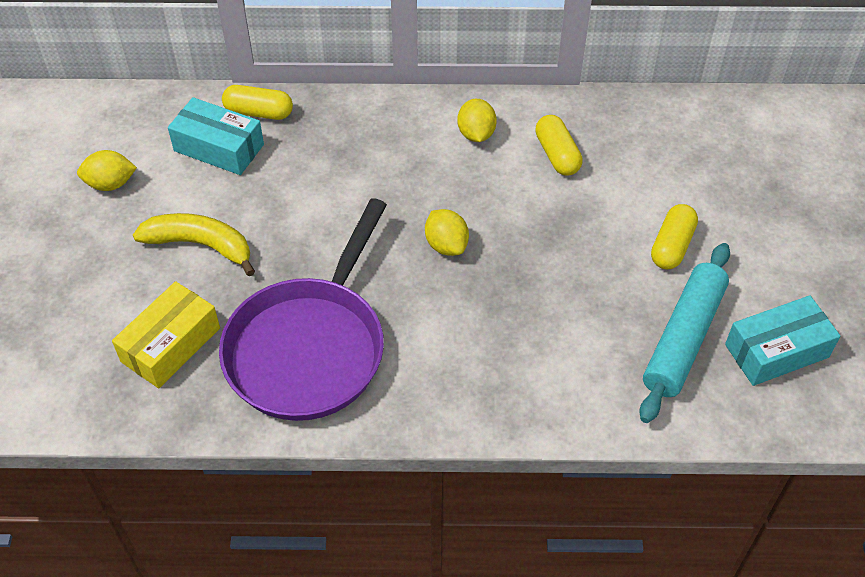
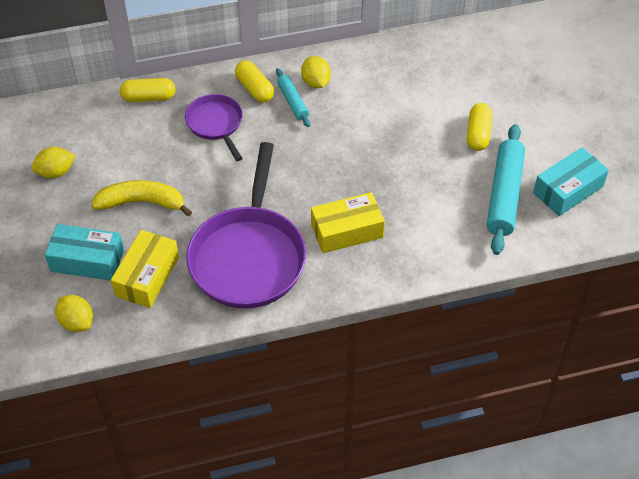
camera: 15 degrees left, 0 degrees up
turquoise box [168,97,264,175] -> turquoise box moved to [45,224,124,281]
yellow lemon [425,209,469,256] -> yellow lemon moved to [55,295,93,332]
yellow capsule [535,115,583,176] -> yellow capsule moved to [235,60,274,103]
none -> purple pan [185,94,243,161]
none -> turquoise rolling pin [276,68,310,127]
none -> yellow box [311,192,385,253]

